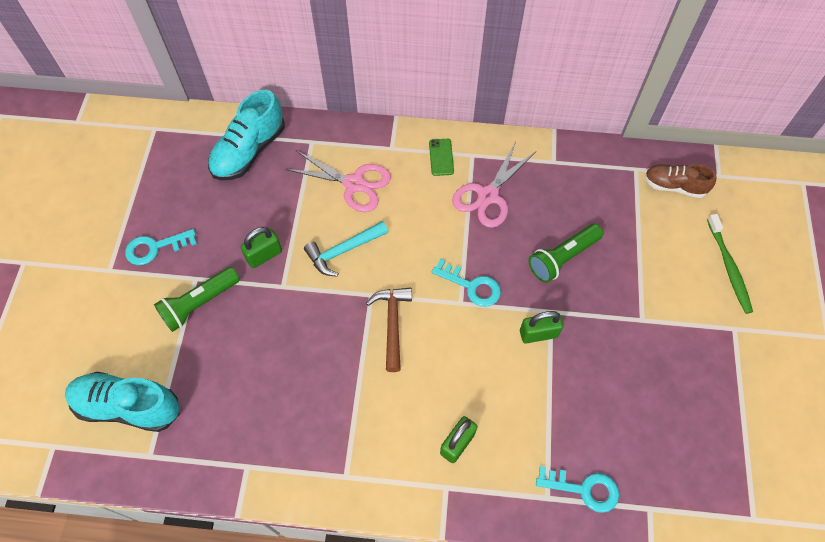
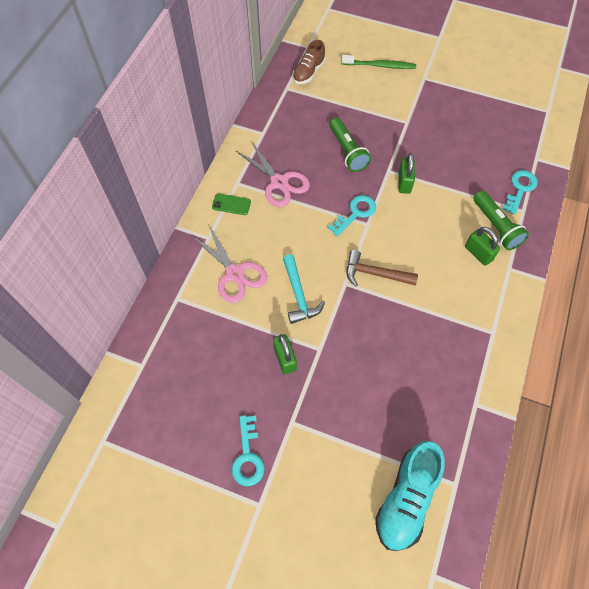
camera: 75 degrees left, 0 degrees up
green flashlight [154,267,240,332] -> green flashlight moved to [474,191,529,250]
turquoise shoe [208,90,285,180] -> none
pink scissors [285,150,391,212] -> pink scissors turned 105 degrees clockwise [191,224,267,303]

